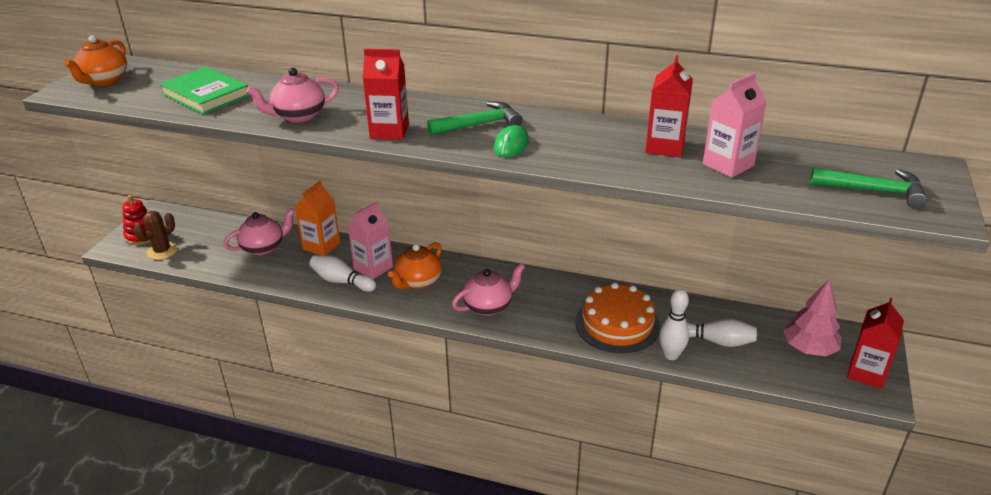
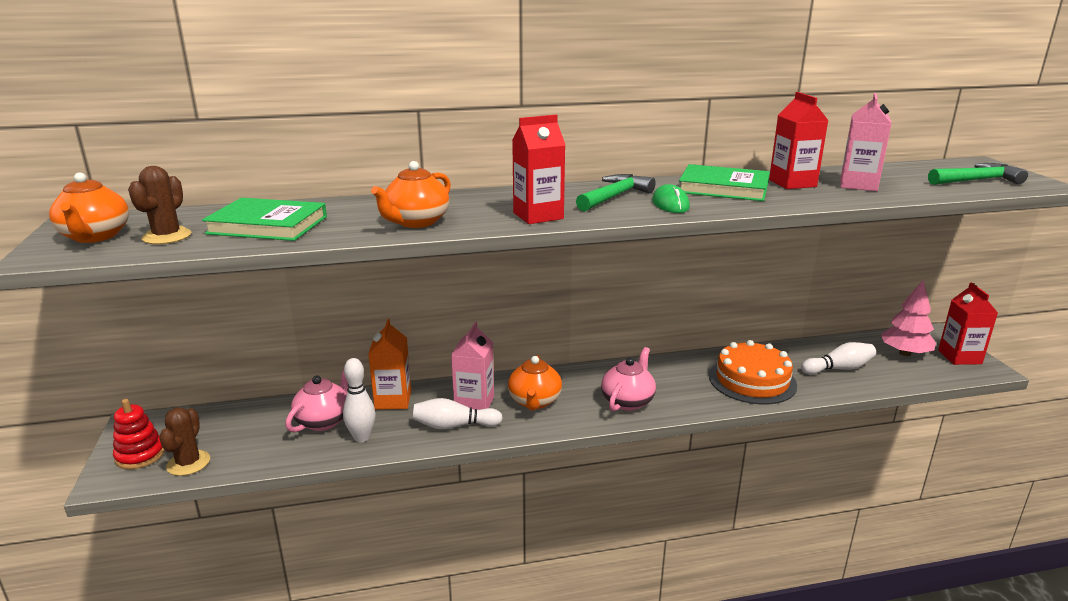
camera: 30 degrees left, 10 degrees down
pink teapot [246,68,339,122] -> orange teapot [371,161,451,228]
white bowling pin [659,289,689,360] -> white bowling pin moved to [343,358,376,442]
none -> brown cactus [128,166,191,244]
none -> green book [679,164,770,201]

